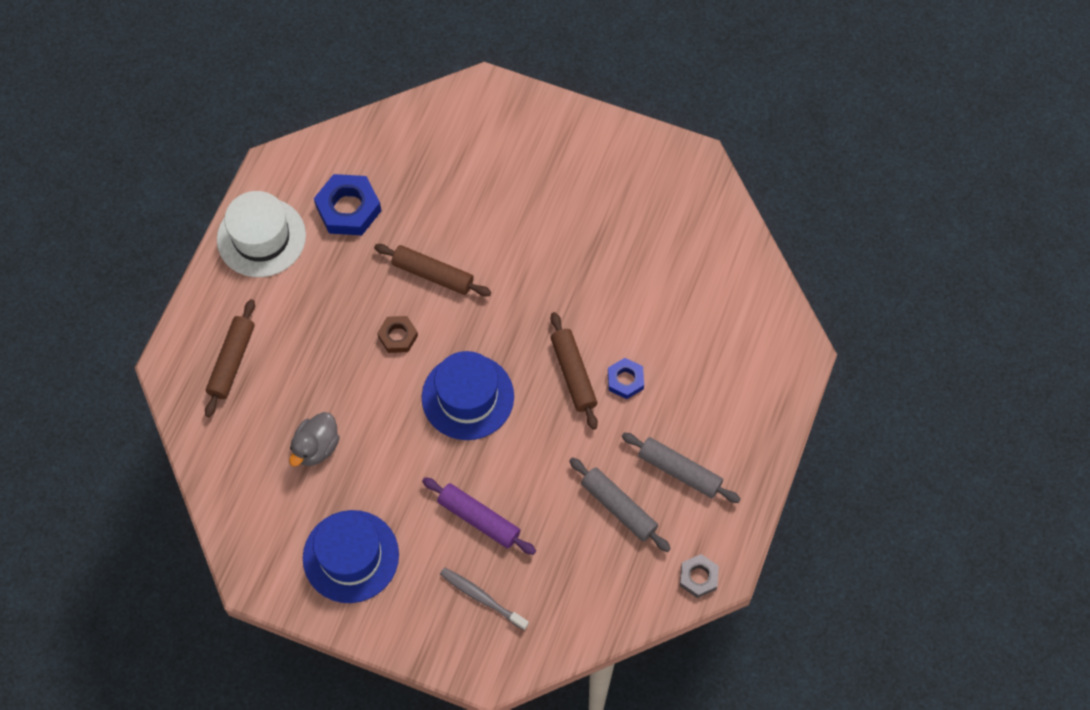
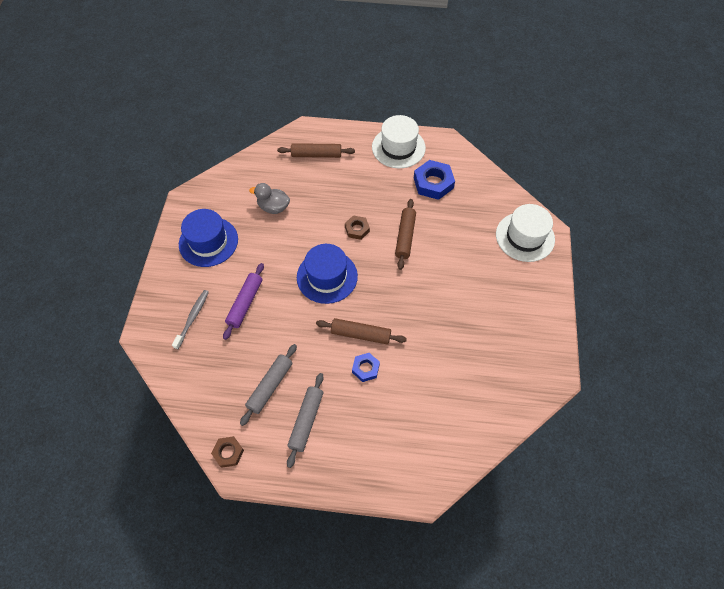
camera: 75 degrees right, 5 degrees down
brown rolling pin [550,312,598,430] -> brown rolling pin turned 45 degrees clockwise [316,318,407,344]
grey nut [680,554,719,598] -> brown nut [211,436,244,468]
none -> white hat [496,204,555,262]

